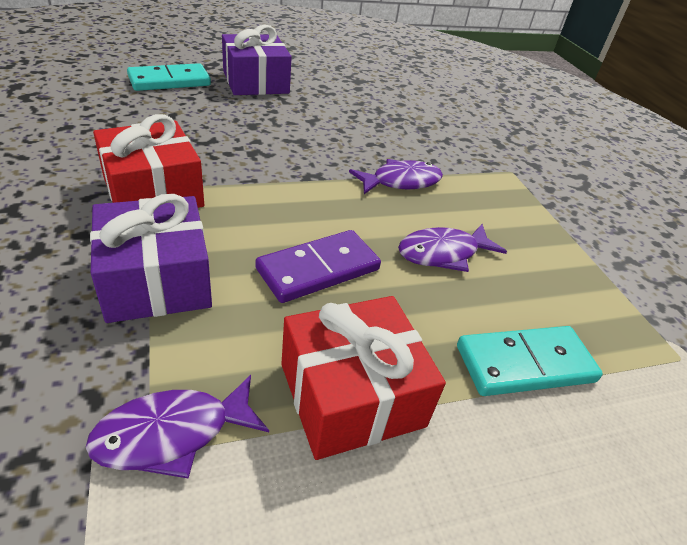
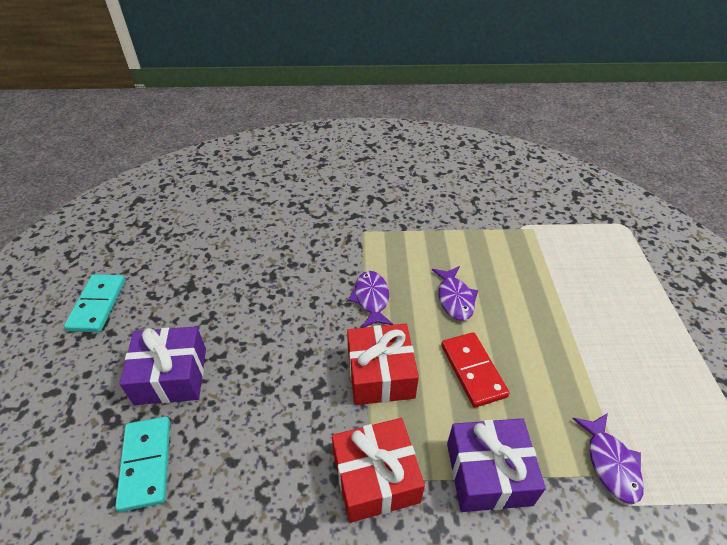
camera: 70 degrees left, 5 degrees up
purple domino [255,230,381,303] -> red domino [441,332,510,408]
red gift [281,296,446,460] -> red gift moved to [347,324,419,405]
turquoise domino [457,326,603,396] -> turquoise domino moved to [64,274,125,332]

